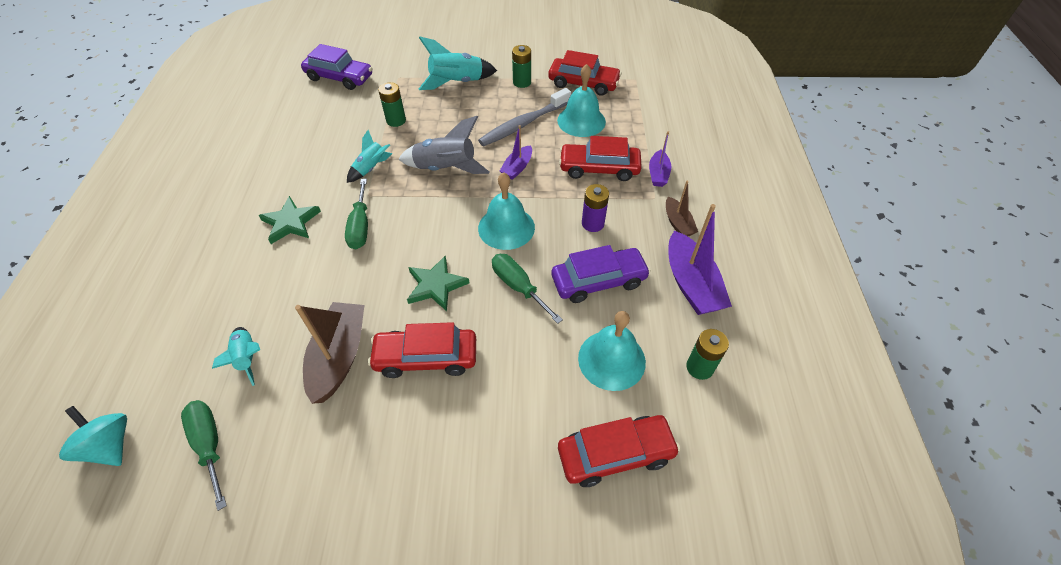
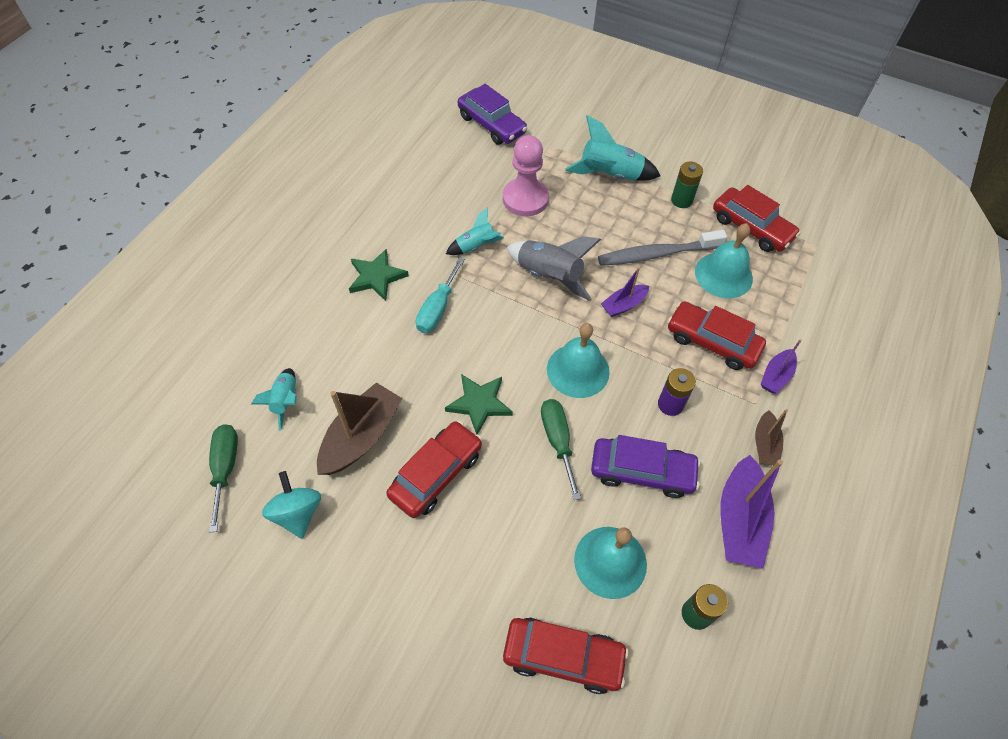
camera: 25 degrees right, 5 degrees up
turquoise spinning top [59,406,127,466] -> turquoise spinning top moved to [262,471,321,539]
green screwdriver [345,179,368,249] -> turquoise screwdriver [416,257,465,333]
red car [368,322,476,378] -> red car turned 105 degrees clockwise [386,421,482,518]
green battery [378,82,406,127] -> pink pawn [503,135,549,216]

